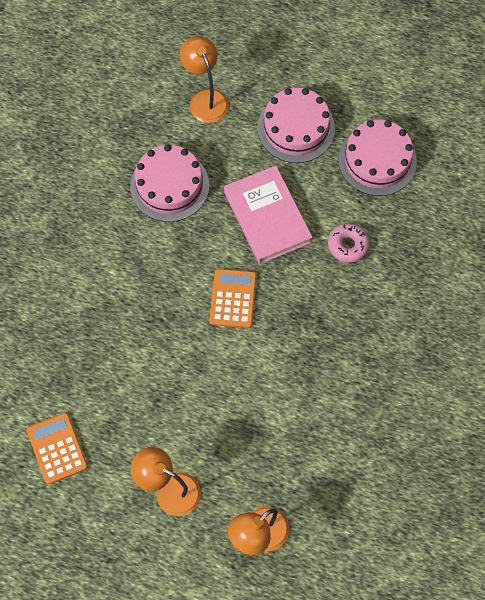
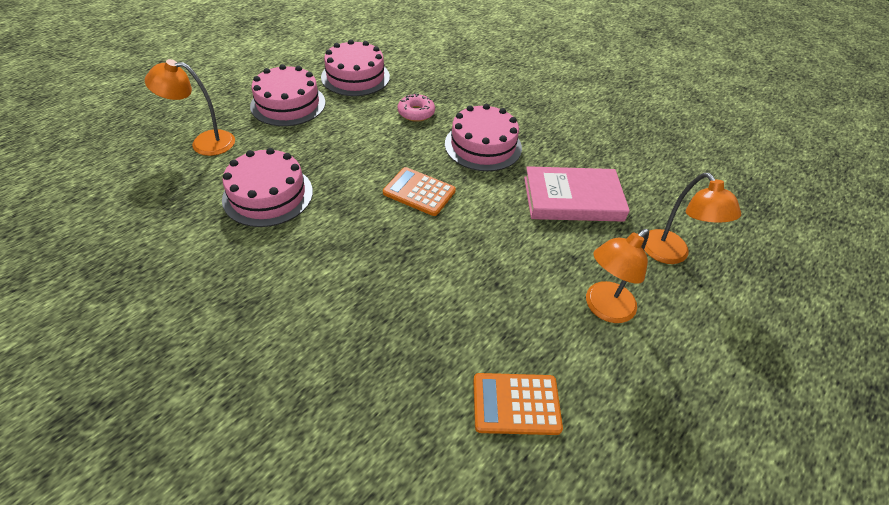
camera: 70 degrees left, 20 degrees down
pink book [224,166,313,264] -> pink book moved to [524,166,630,222]
none -> pink cake [445,104,522,171]

